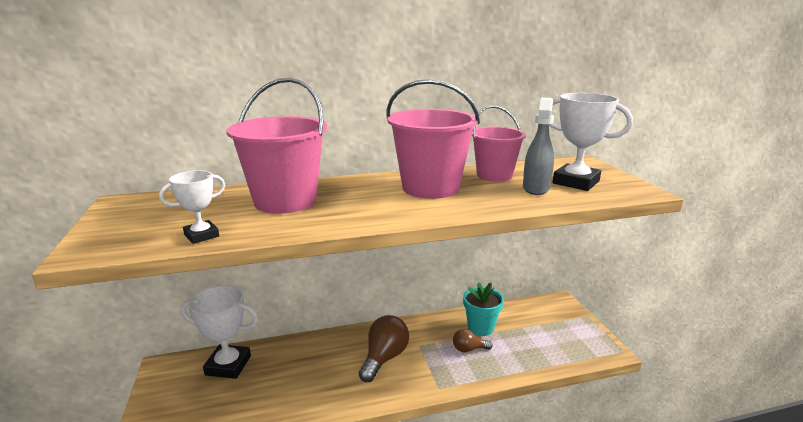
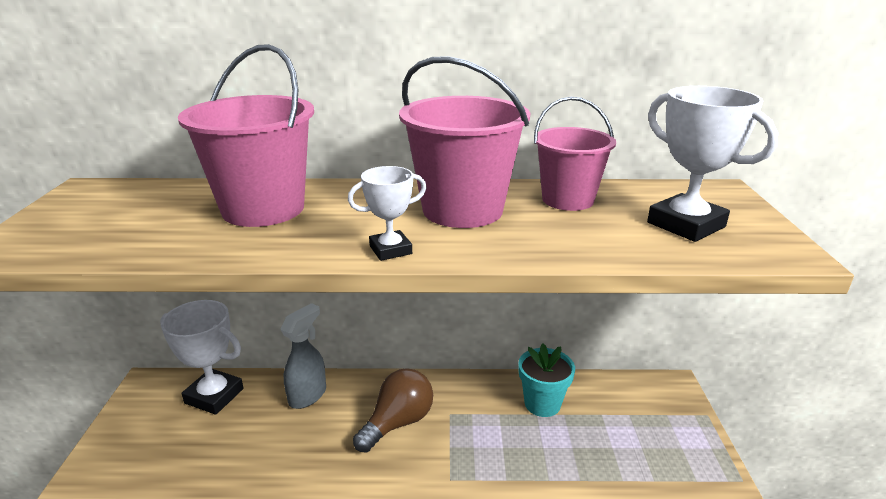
camera: 15 degrees right, 5 degrees up
white trophy [159,170,225,244] -> white trophy moved to [348,166,427,261]
brown light bulb [453,329,493,352] -> none
grey spray bottle [523,97,554,195] -> grey spray bottle moved to [280,303,326,409]

